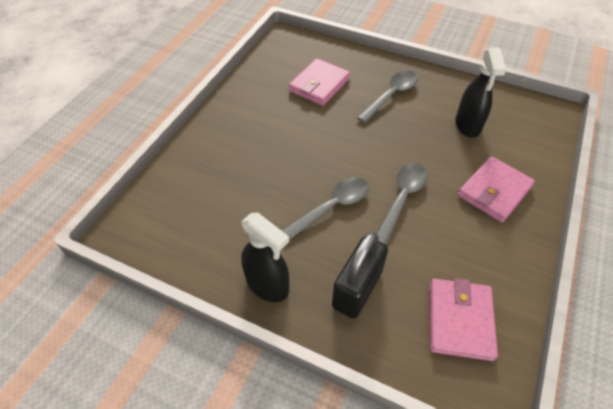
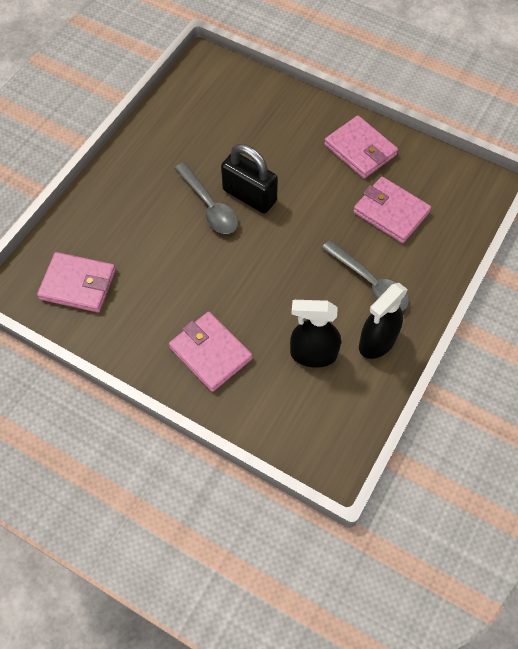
camera: 95 degrees right, 10 degrees up
black spray bottle [241,212,289,302] -> black spray bottle moved to [359,283,408,359]
black padlock [332,232,388,319] -> black padlock moved to [221,144,278,213]
grey spoon [376,163,428,245] -> none
none -> pink wallet [324,116,398,179]

